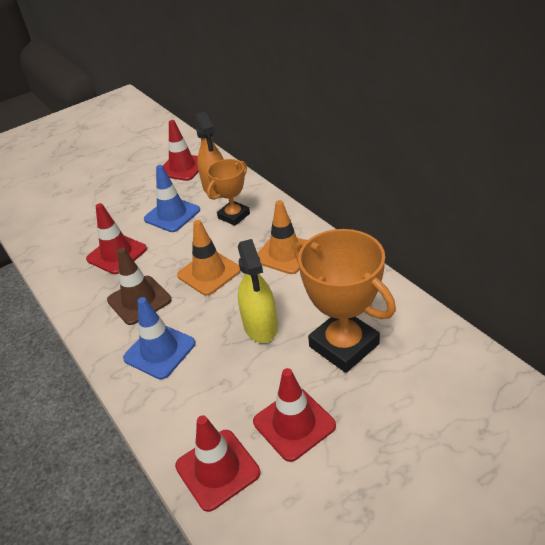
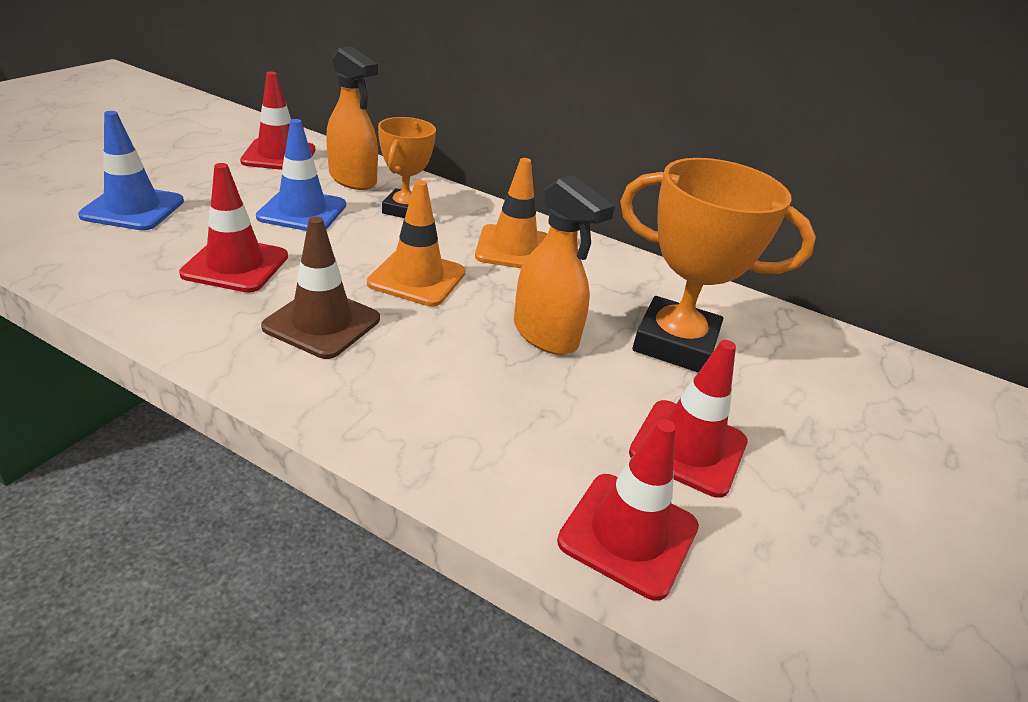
camera: 35 degrees left, 5 degrees down
blue traffic cone [123,297,195,380] -> blue traffic cone moved to [78,111,184,230]
yellow spray bottle [238,239,278,343] -> orange spray bottle [514,175,615,355]

